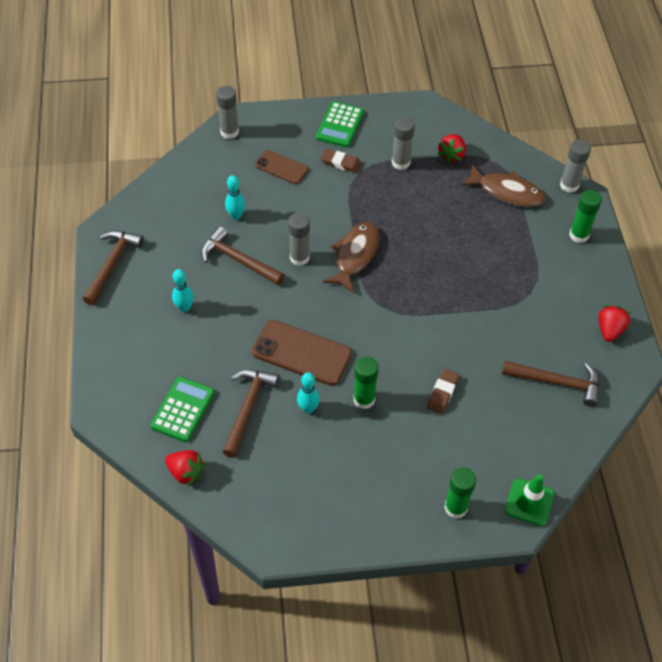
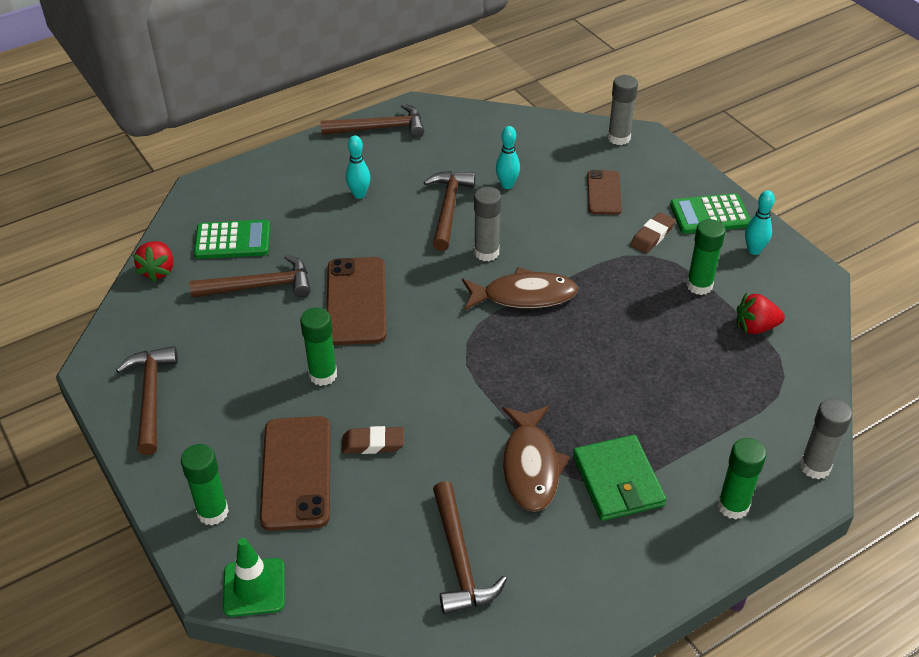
camera: 65 degrees right, 10 degrees down
turquoise bowling pin [297,372,320,414] -> turquoise bowling pin moved to [745,190,775,255]
brown eraser [321,149,362,173] -> brown eraser turned 45 degrees clockwise [631,212,676,253]
grey glue stick [392,117,415,170] -> green glue stick [686,219,725,295]
brown fish [460,164,545,207] -> brown fish moved to [502,406,570,512]
red strawberry [599,305,631,342] -> none
none -> brown hammer [116,346,178,455]
none -> brown phone [260,416,330,531]
none -> green wallet [573,435,666,521]

